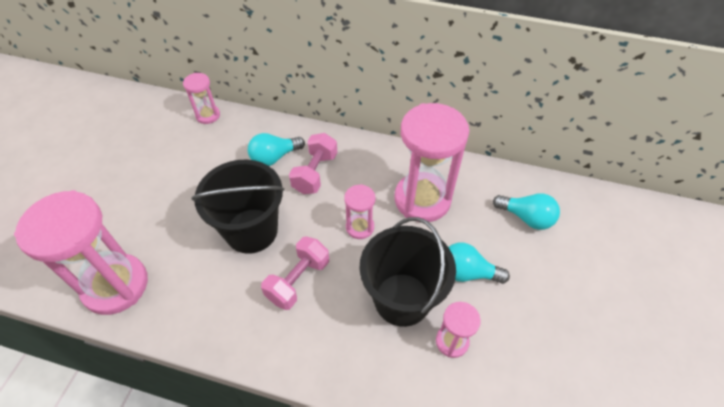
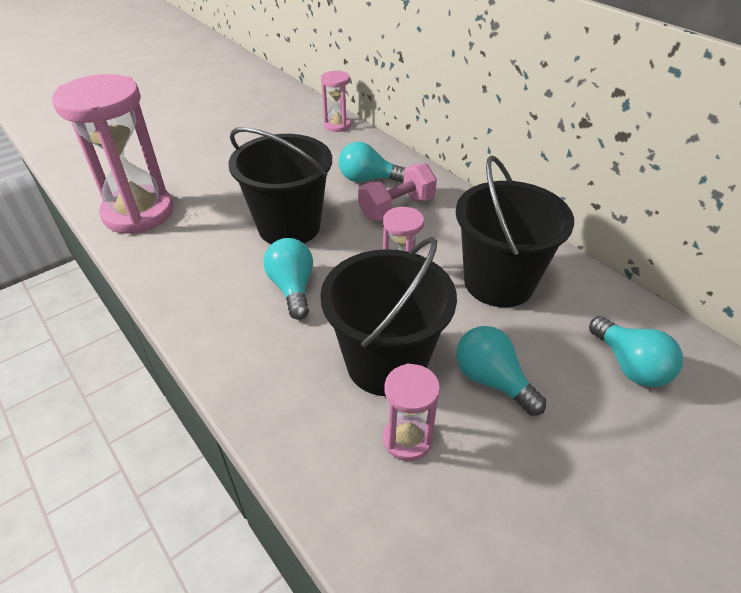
camera: 35 degrees right, 10 degrees down
pink dumbbell [261,237,329,310] -> turquoise light bulb [264,238,313,320]
pink hourglass [395,103,469,222] -> black bucket [456,155,574,307]

